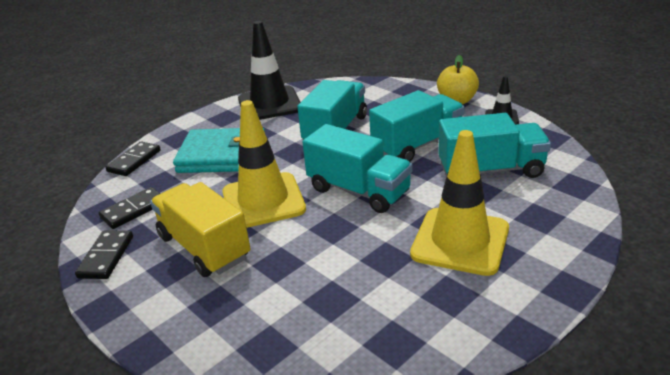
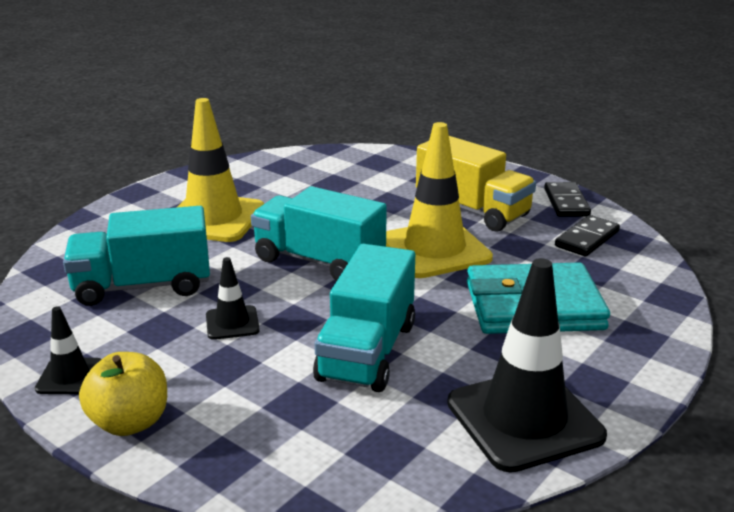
camera: 170 degrees right, 5 degrees down
black domino [105,141,161,176] -> none
turquoise truck [369,90,465,162] -> black traffic cone [206,257,260,340]

